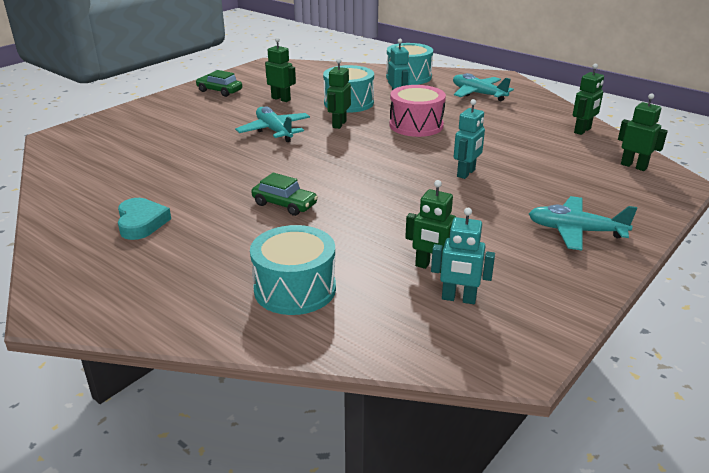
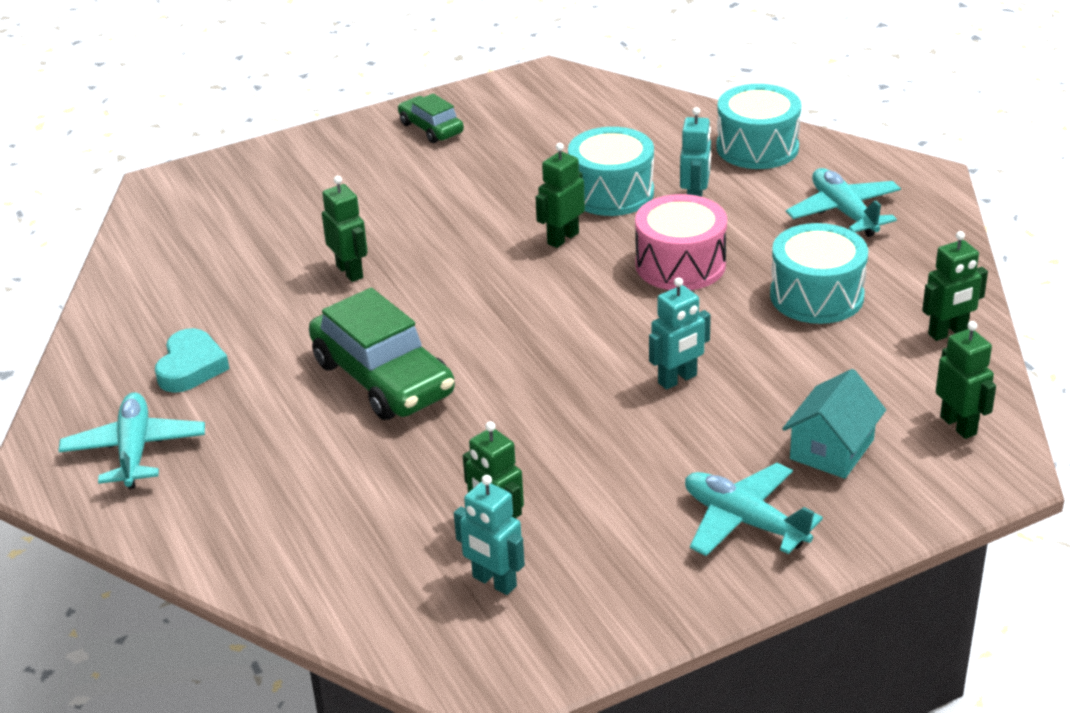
camera: 25 degrees right, 5 degrees up
turquoise plane [235,106,310,142] -> turquoise plane moved to [58,392,205,489]
turquoise drum [250,225,336,315] -> turquoise drum moved to [770,223,868,324]
green car [251,173,318,216] -> green car [309,288,455,420], size x1.84
green robot [265,37,296,102] -> green robot moved to [322,176,368,282]
none -> turquoise house [782,369,886,479]

